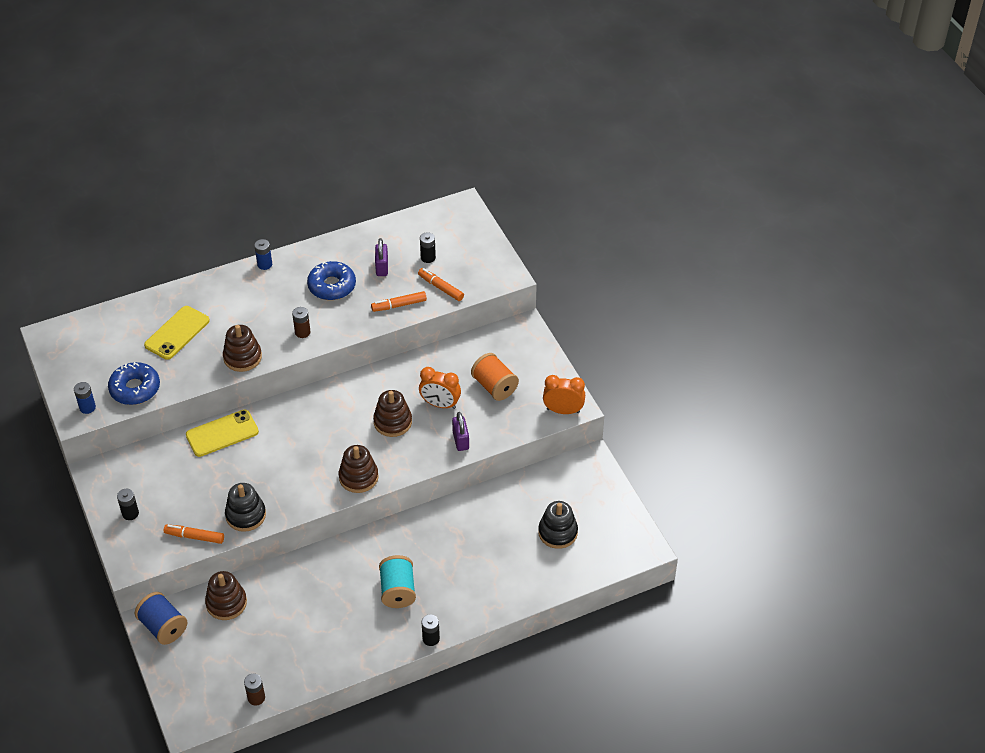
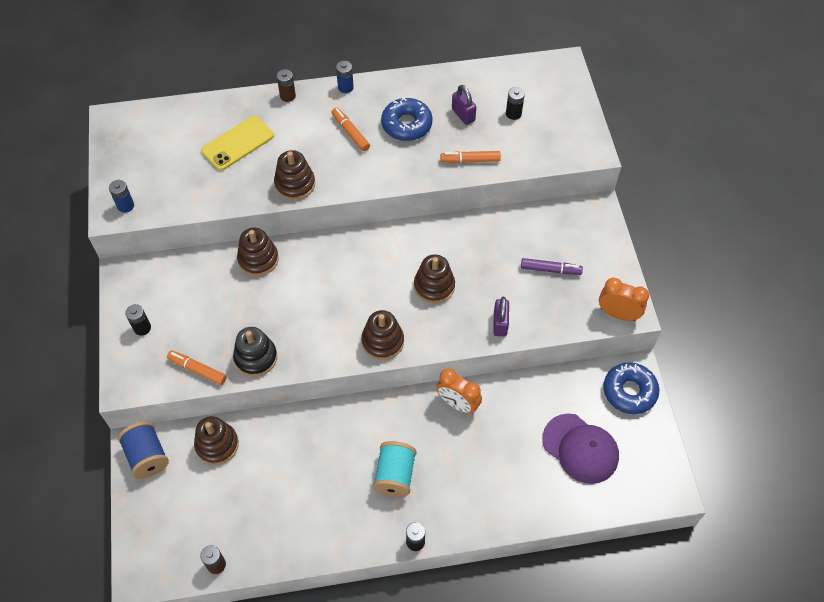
camera: 15 degrees right, 10 degrees up
blue donut [108,362,160,405] -> blue donut moved to [603,362,659,414]
yellow phone [186,409,259,457] -> brown stacking toy [237,228,279,276]
brown battery [292,307,311,338] -> brown battery moved to [277,69,296,102]
purple padlock [375,238,388,276] -> purple padlock turned 45 degrees counterclockwise [452,85,476,125]
orange marker [418,268,464,301] -> orange marker moved to [331,108,370,151]
orange clock [419,367,461,409] -> orange clock moved to [436,369,482,414]
orange spool [471,353,519,401] -> purple marker [521,258,583,275]
black stacking toy [538,501,578,549] -> purple cap [542,413,619,484]

